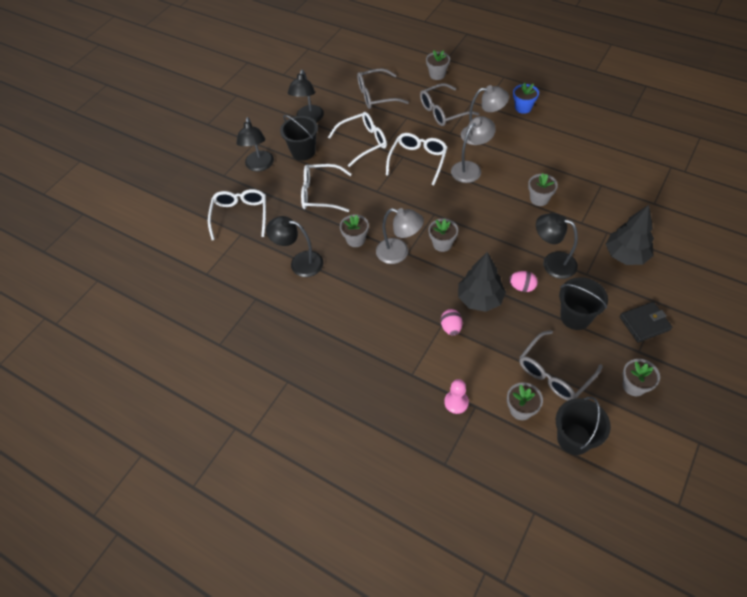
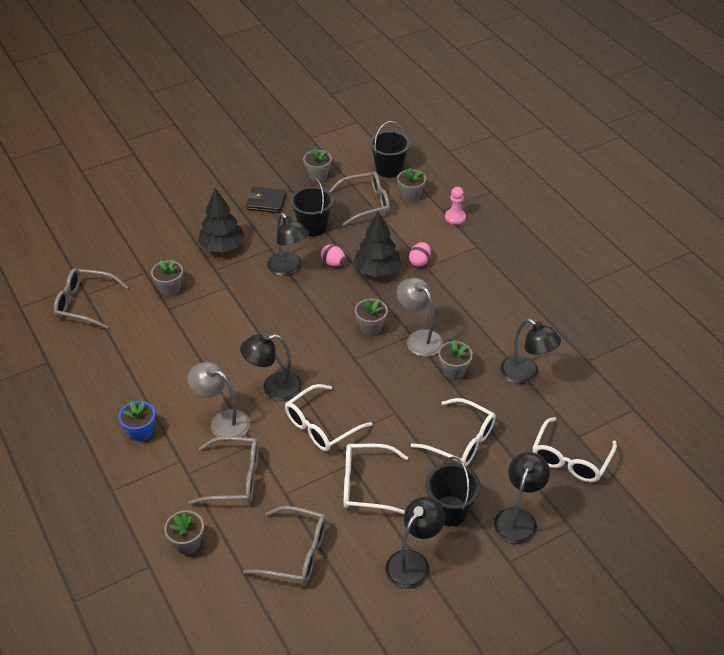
camera: 155 degrees left, 10 degrees down
grey lamp [451,116,496,183] -> black lamp [240,333,302,401]
grey flower pot [528,173,558,206] -> grey flower pot moved to [151,260,183,296]
none -> grey glasses [54,268,128,329]

